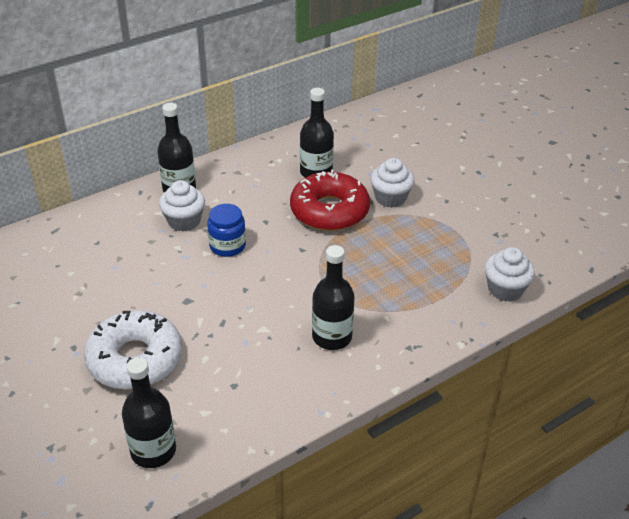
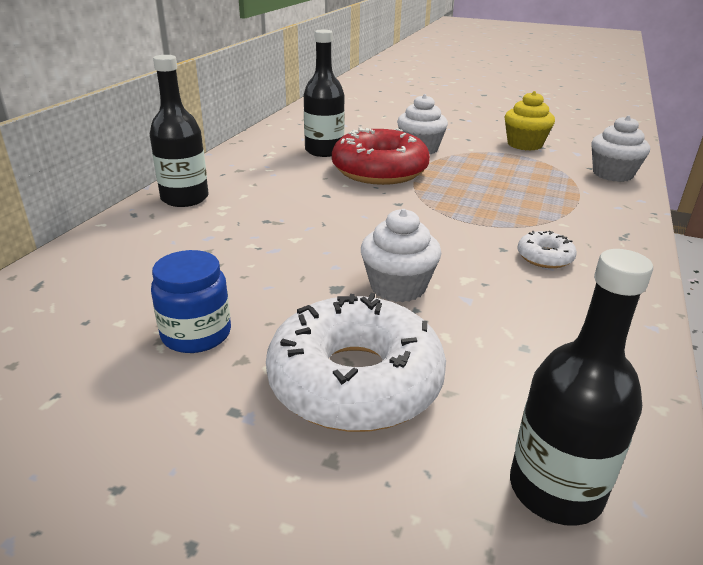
camera: 35 degrees left, 10 degrees down
white cupcake [159,180,205,232] -> white cupcake moved to [361,209,442,302]
blue jar [207,204,246,257] -> blue jar moved to [151,250,231,353]
black bottle [312,245,355,350] -> white donut [517,231,577,268]
none -> yellow cupcake [505,91,555,151]

